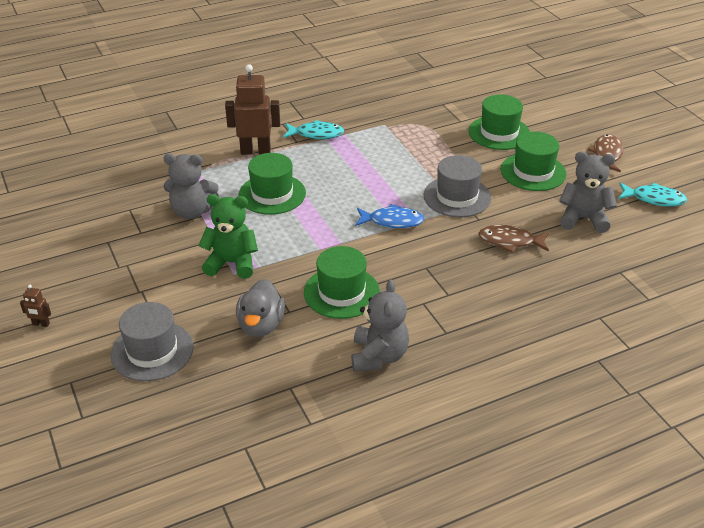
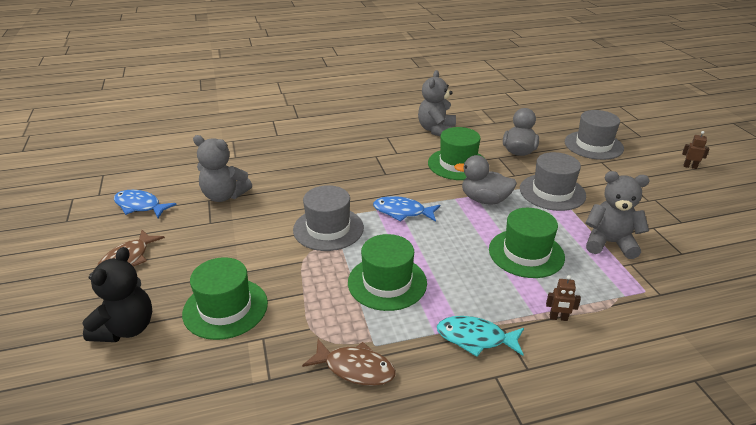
camera: 170 degrees left, 5 degrees down
green teddy bear [198,194,258,279] -> grey hat [520,152,586,211]
brown robot [225,64,280,155] -> brown robot [546,275,581,321], size x0.43
brown fish [479,225,549,253] -> brown fish moved to [302,339,396,386]
green hat [501,132,566,191] -> green hat moved to [348,234,427,311]
turquoise fish [618,182,687,207] -> blue fish [114,190,177,218]
none -> black teddy bear [82,247,153,342]
none -> grey duck [454,155,517,204]

